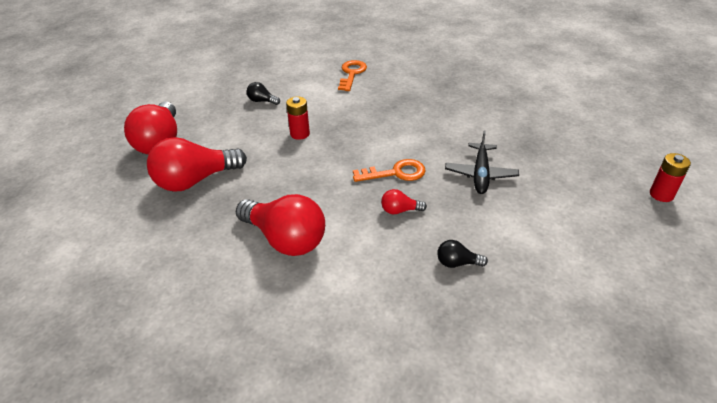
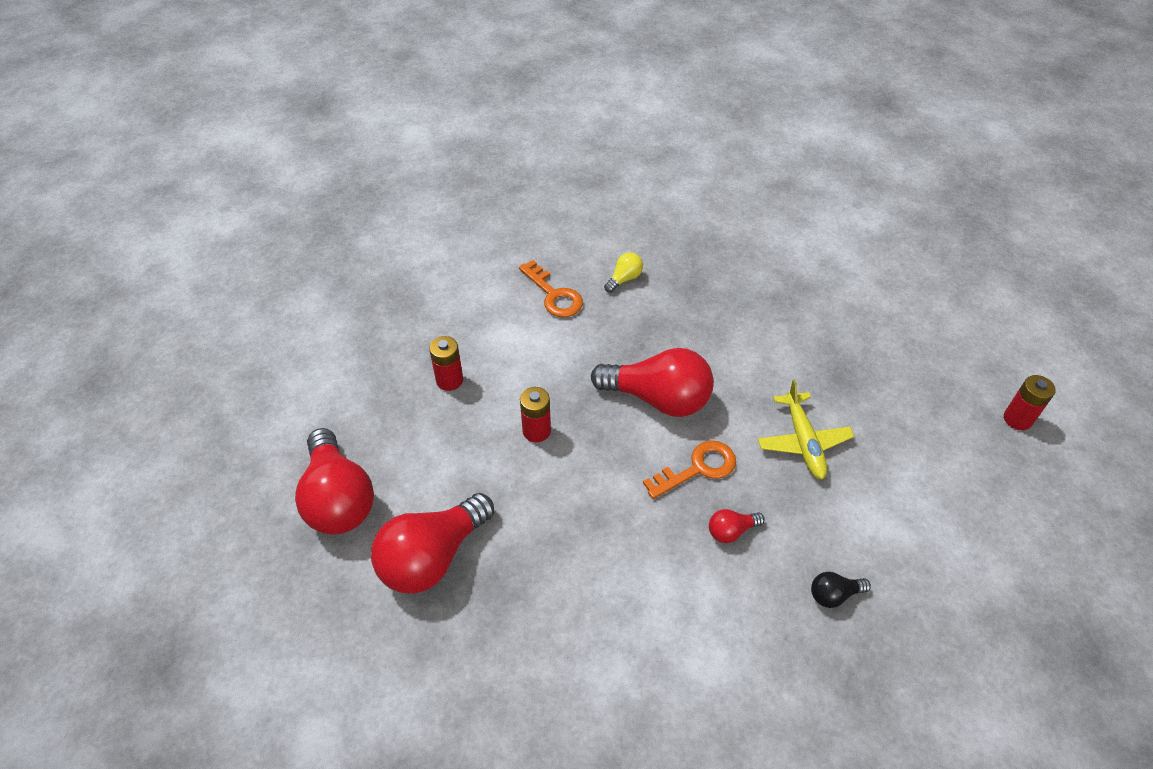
camera: 20 degrees left, 10 degrees up
red light bulb [236,194,325,256] -> red light bulb moved to [591,348,714,417]
black light bulb [247,82,280,105] -> red battery [429,336,463,391]
orange key [338,60,367,91] -> orange key turned 150 degrees clockwise [519,260,583,317]
black plane [445,131,519,194] -> yellow plane [758,379,854,480]
none -> yellow light bulb [604,252,643,293]

